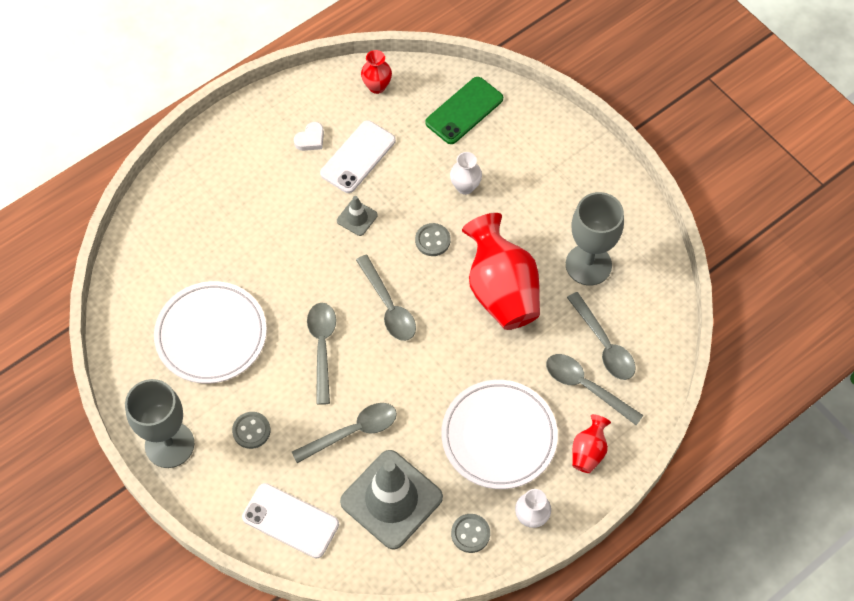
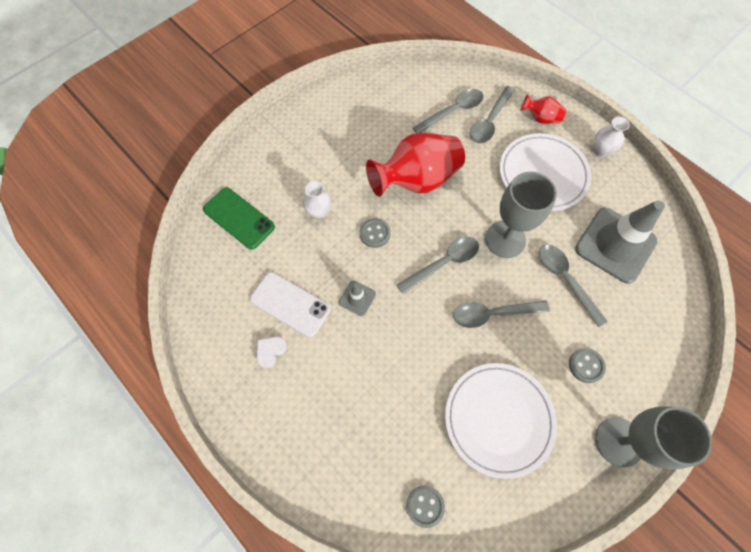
camera: 95 degrees left, 5 degrees up
white phone [242,483,339,558] -> none
white heart [294,122,324,151] -> white heart turned 90 degrees counterclockwise [256,336,287,368]
red vase [361,50,392,94] -> none
grey button [451,514,490,553] -> grey button moved to [406,485,445,528]
grey goblet [566,192,624,286] -> grey goblet moved to [485,172,557,258]

